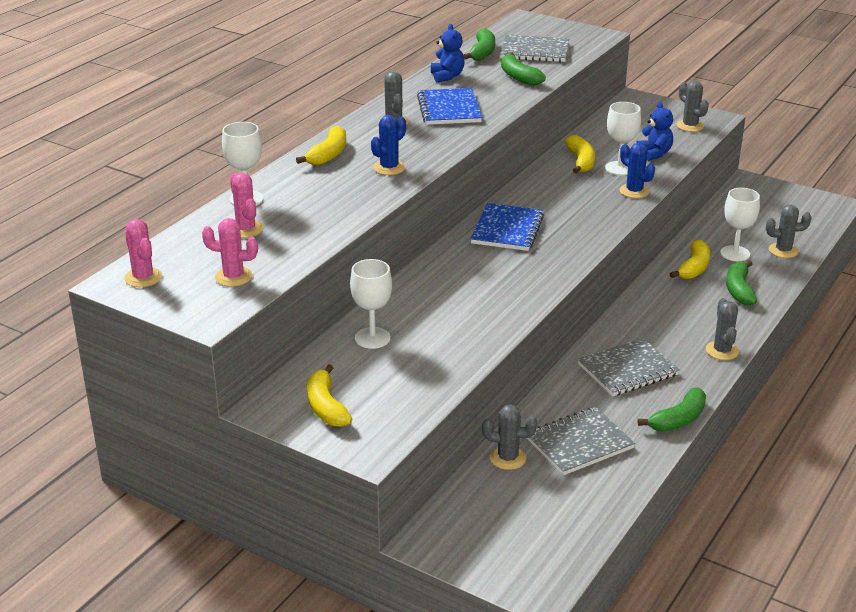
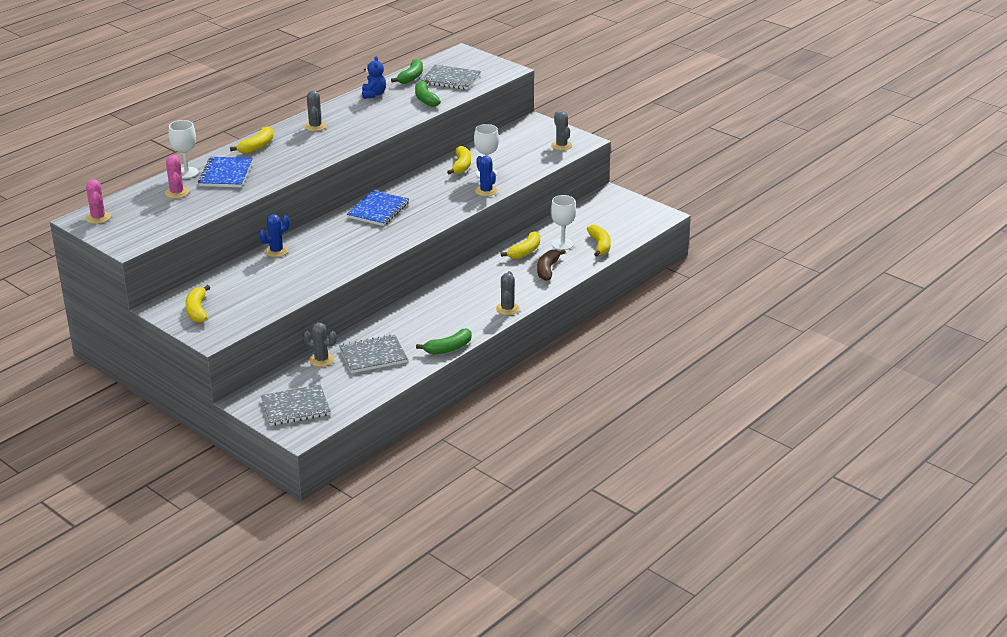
camera: 10 degrees right, 0 degrees up
pink cactus [202,218,258,287] -> none
white goblet [350,259,392,349] -> none
blue cactus [371,115,406,175] -> blue cactus moved to [259,214,289,257]
blue notebook [417,88,482,125] -> blue notebook moved to [198,157,253,187]
grey notebook [578,338,680,396] -> grey notebook moved to [261,384,331,426]
blue teddy bear [637,102,673,161] -> none
green banana [726,260,757,306] -> brown banana [537,249,566,281]
grey cactus [766,205,812,258] -> yellow banana [587,225,611,257]

